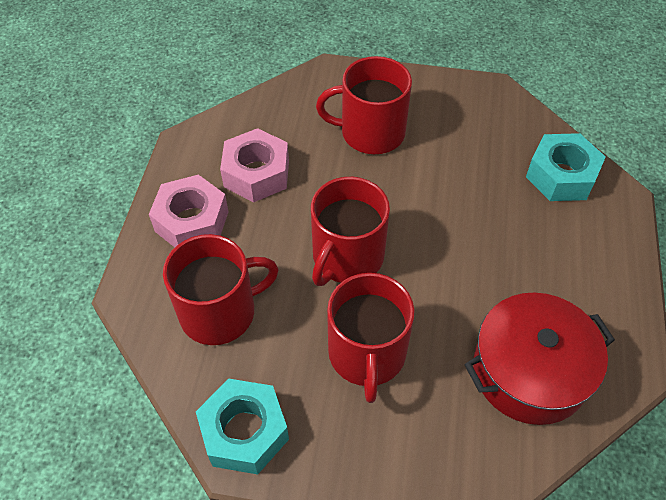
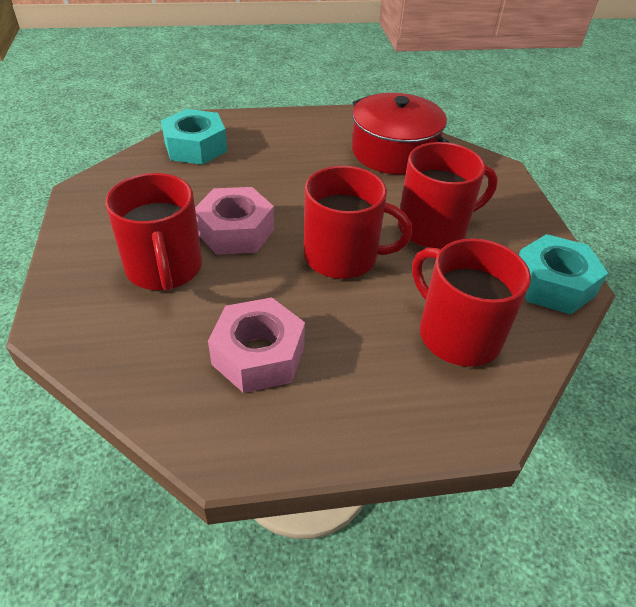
camera: 110 degrees left, 10 degrees down
pink nut [149,174,229,247] -> pink nut moved to [195,187,274,255]

